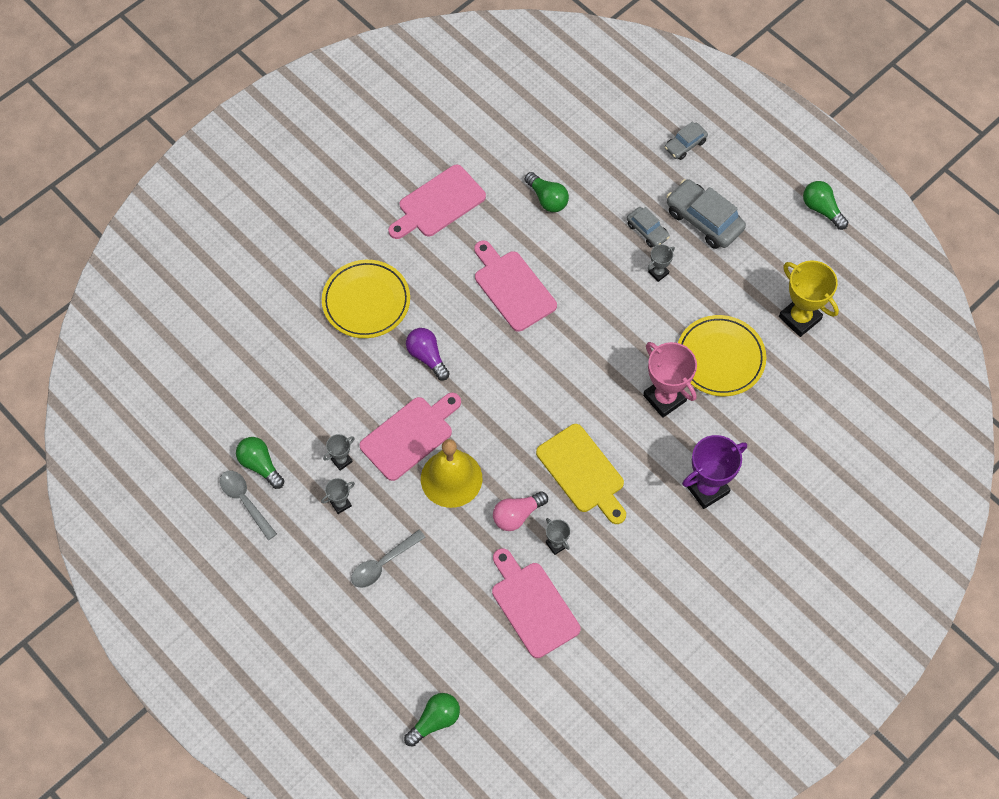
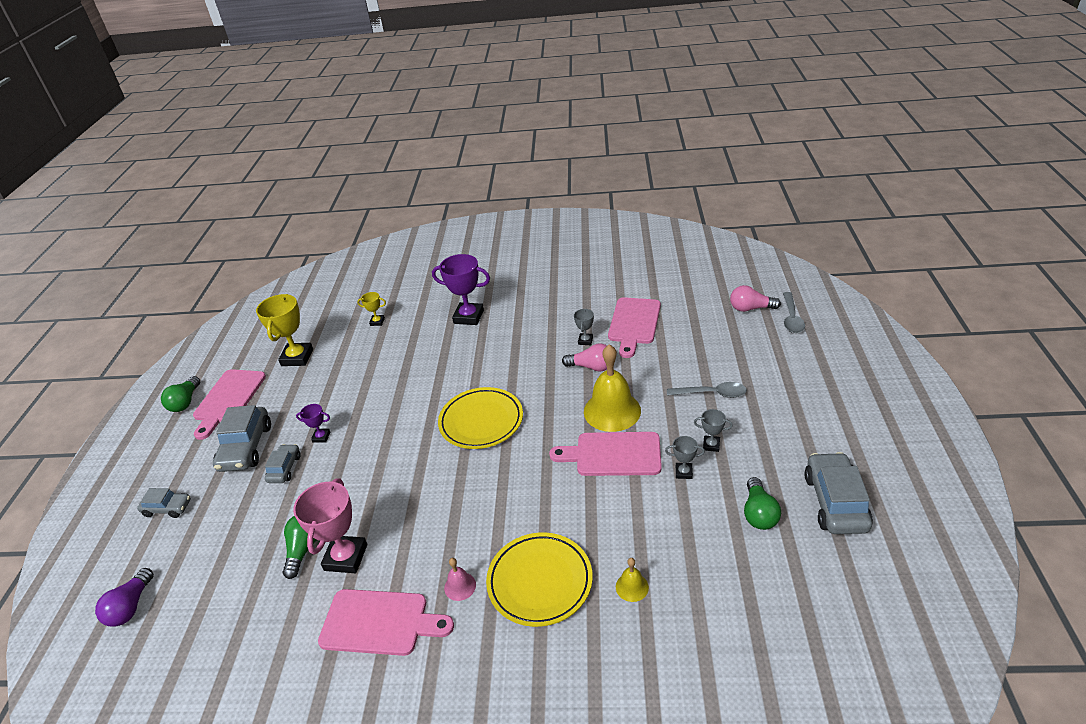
camera: 130 degrees left, 25 degrees down
grey spoon [220,471,277,540] -> grey spoon moved to [783,292,805,333]
green light bulb [404,693,460,747] -> pink light bulb [730,285,781,312]
purple light bulb [406,328,450,381] -> purple light bulb moved to [95,568,154,627]
pink cutting board [474,241,557,332] -> pink cutting board moved to [193,369,266,440]
yellow cutting board [536,424,626,524] -> none
pink trophy [643,342,697,418] -> pink trophy moved to [293,478,367,573]
grey trophy [648,244,675,282] -> purple trophy [296,404,330,443]
yellow plate [678,315,766,396] -> yellow plate moved to [438,387,523,449]
none -> yellow trophy [357,292,386,326]
none -> pink bell [444,558,476,601]
none -> yellow bell [616,558,649,602]
none -> grey car [804,452,873,534]

